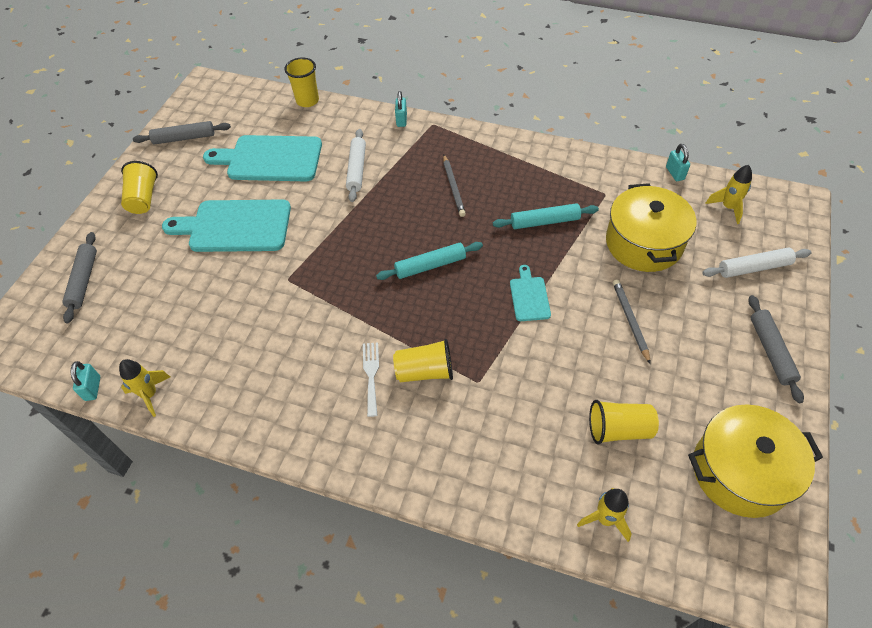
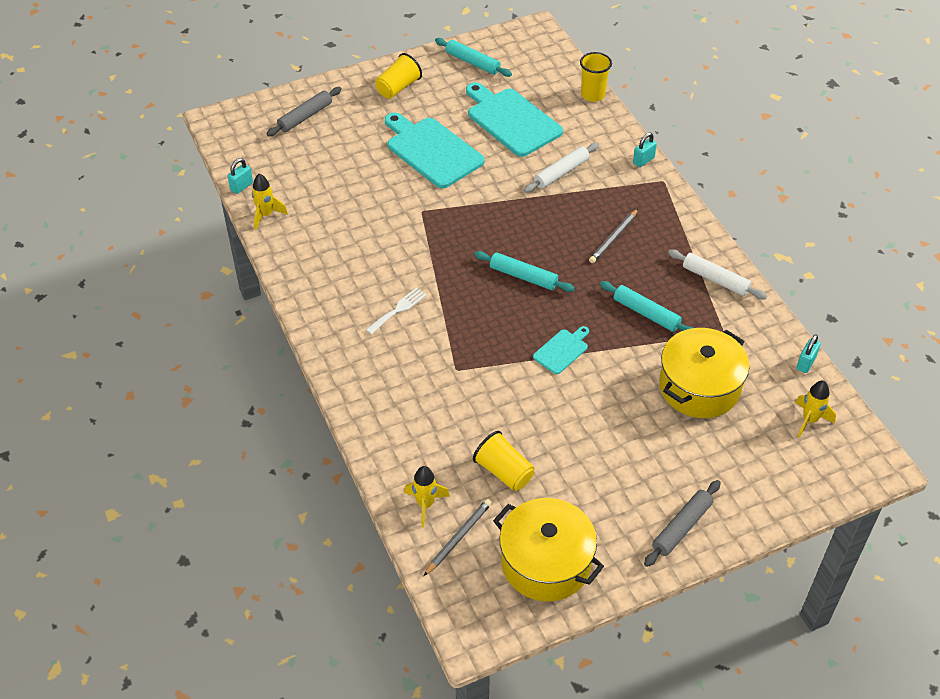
camera: 45 degrees right, 5 degrees down
grey rolling pin [133,121,231,145] -> turquoise rolling pin [435,38,512,77]
yellow cup [393,339,453,382] -> none
grey pencil [613,279,651,364] -> grey pencil moved to [424,499,492,576]
white rolling pin [702,248,812,278] -> white rolling pin moved to [668,250,767,300]

